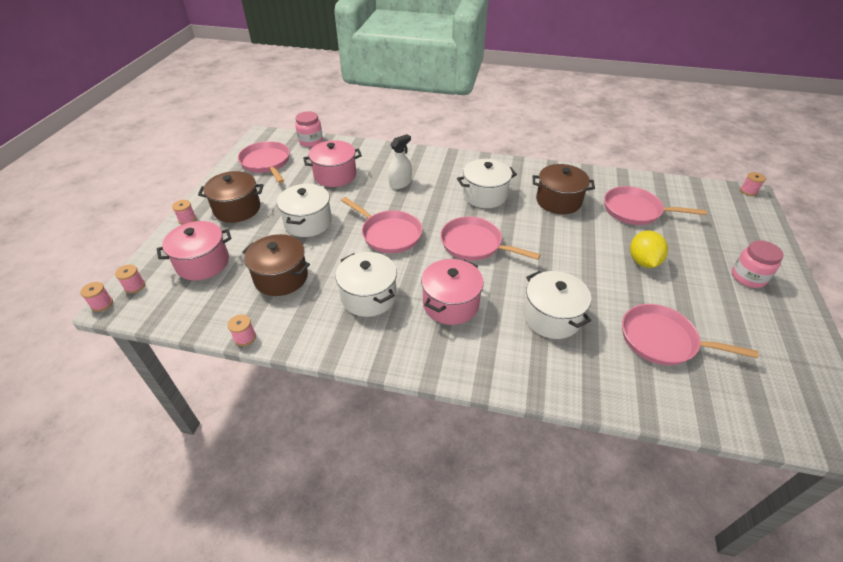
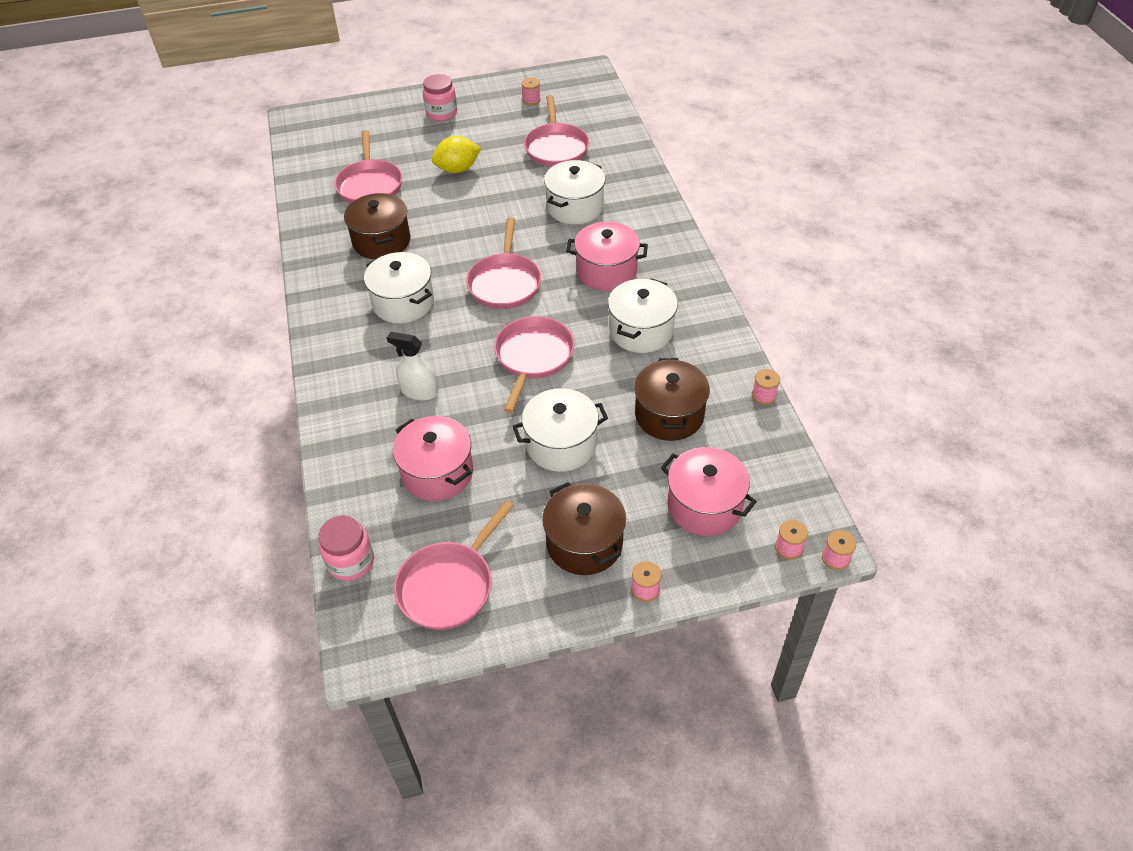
camera: 115 degrees left, 5 degrees up
pink spool [740,172,766,196] -> pink spool moved to [521,78,541,105]

